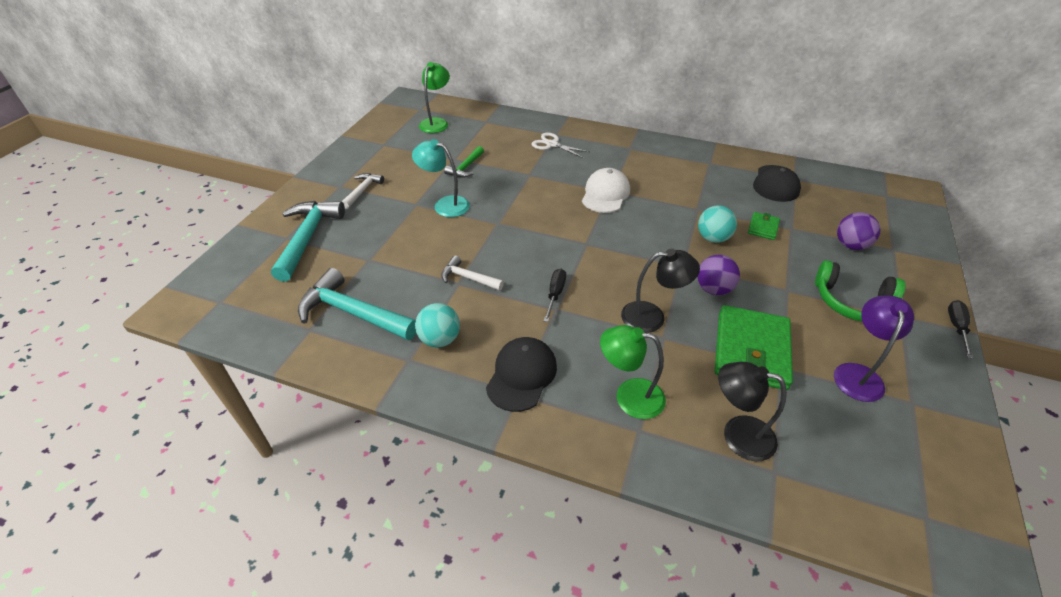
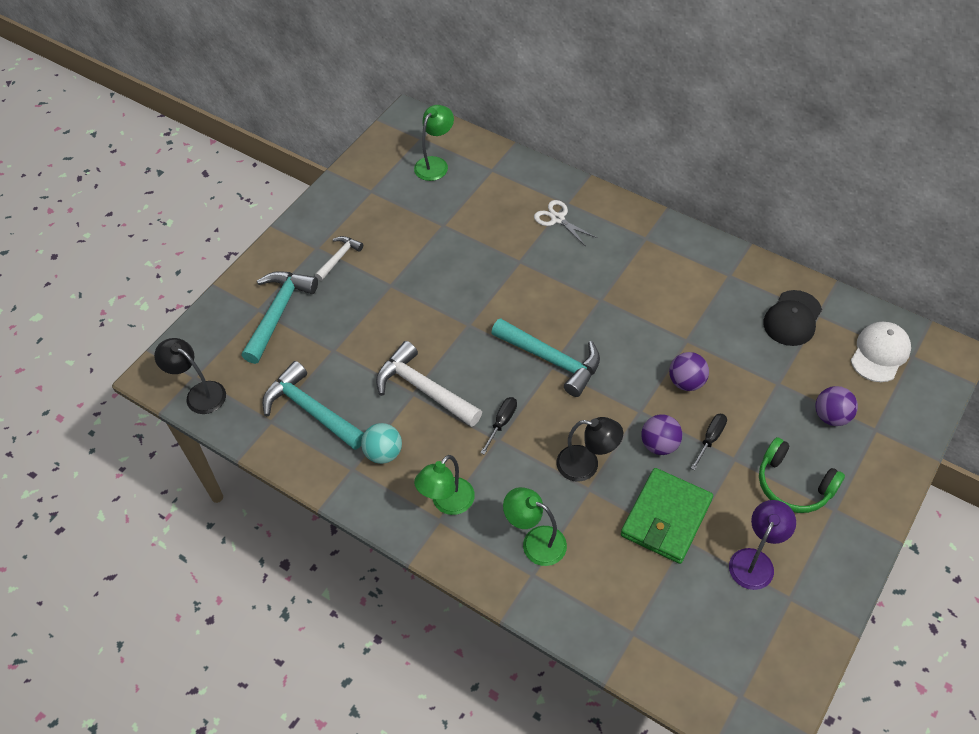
camera: 15 degrees right, 10 degrees up
turquoise lamp [412,139,470,217] -> none
white hammer [441,256,504,291] -> white hammer [376,341,482,427], size x1.84
green hammer [444,146,484,178] -> none
black cap [486,337,557,412] -> green lamp [414,455,475,515]
white cap [582,168,630,213] -> white cap moved to [851,322,911,382]
turquoise ball [698,206,737,243] -> purple ball [669,352,709,391]
black lamp [718,362,787,461] -> black lamp moved to [154,338,226,414]
green wallet [748,212,780,240] -> none
black screwdriver [948,300,973,359] -> black screwdriver moved to [691,414,727,470]
none -> turquoise hammer [491,318,600,397]

